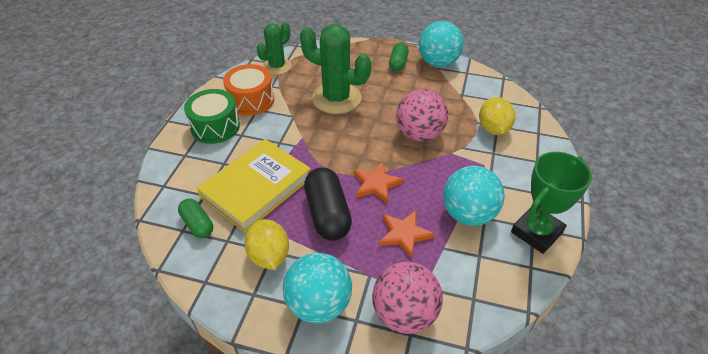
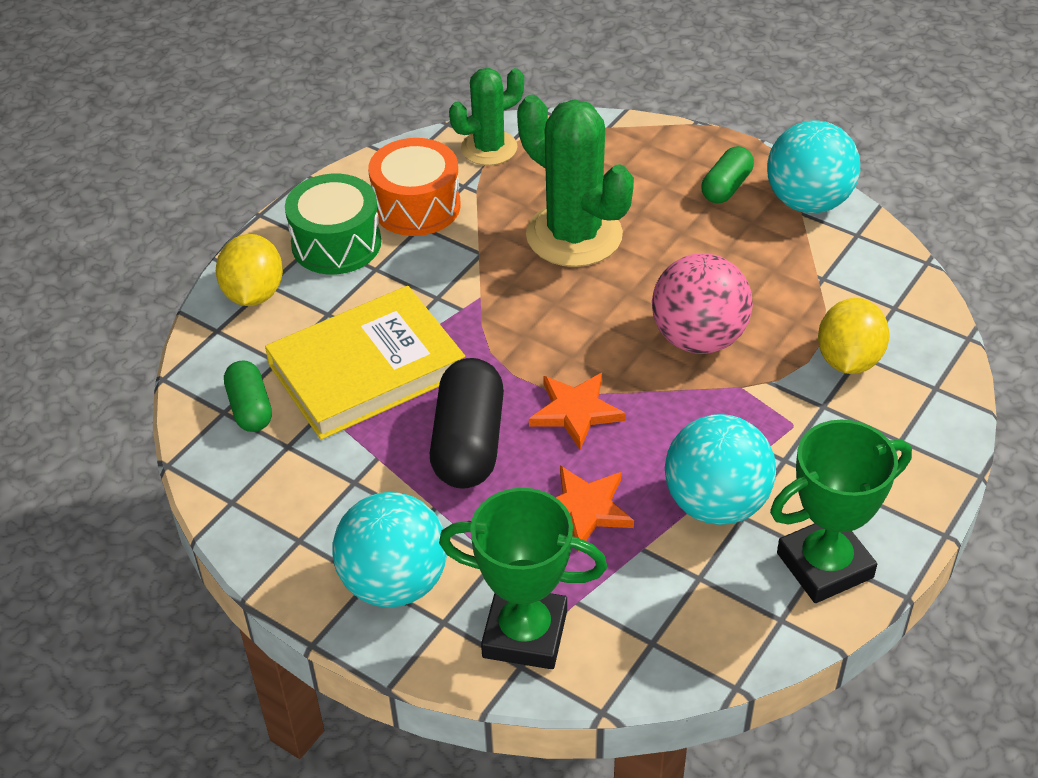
camera: 20 degrees right, 0 degrees up
yellow lemon [244,219,289,270] -> yellow lemon moved to [216,234,283,306]
pink ball [372,262,443,334] -> green trophy [439,488,607,669]

